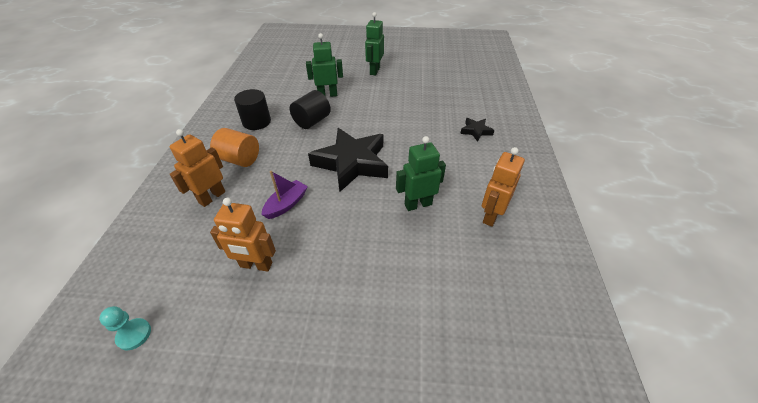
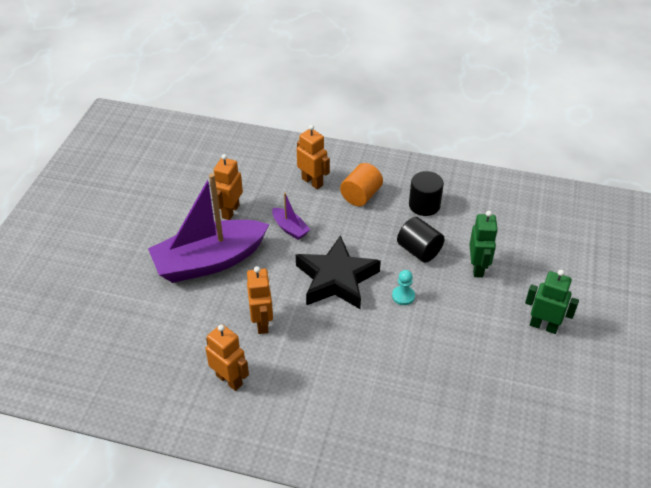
camera: 100 degrees right, 0 degrees up
turquoise pawn [99,306,151,350] -> turquoise pawn moved to [392,270,415,305]
green robot [396,136,446,211] -> orange robot [247,266,273,334]
black star [460,118,494,142] -> none
none -> purple boat [148,173,269,283]

